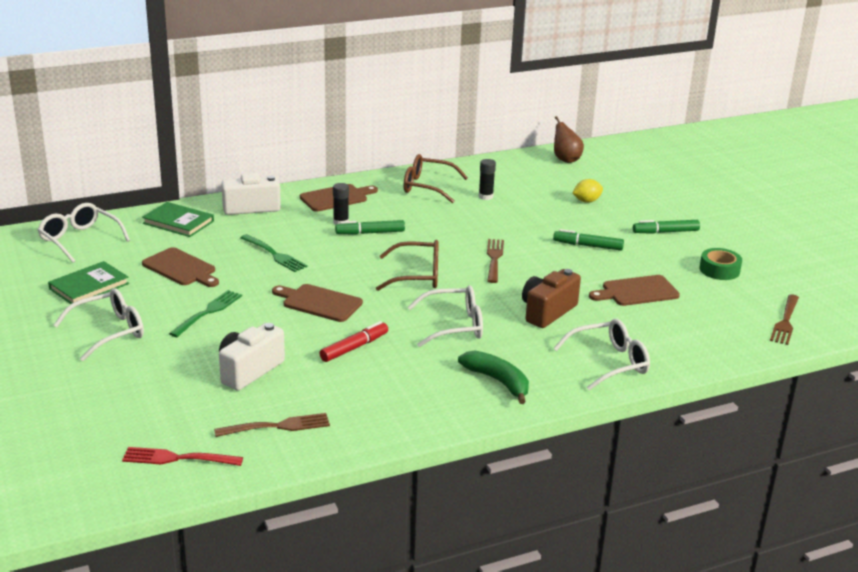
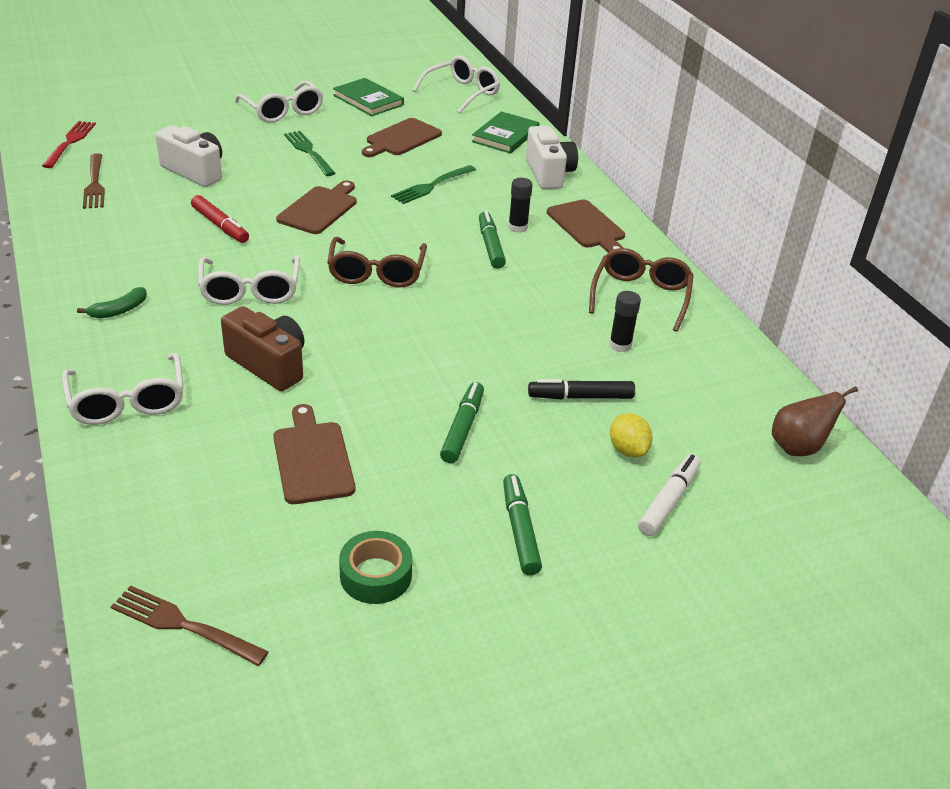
camera: 90 degrees right, 10 degrees up
green fork [169,290,242,337] -> green fork turned 150 degrees counterclockwise [284,131,336,176]
green banana [458,350,529,404] -> green banana [77,287,147,318], size x0.62
brown fork [487,239,504,283] -> none
none -> black marker [528,379,635,399]
none -> white marker [638,454,701,536]

